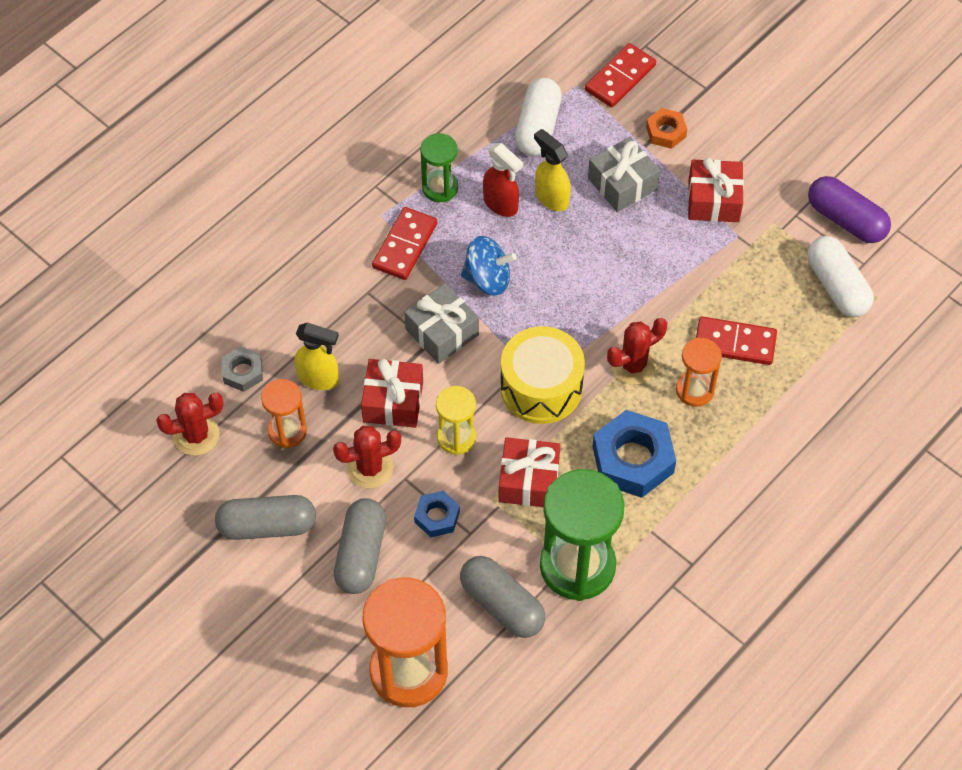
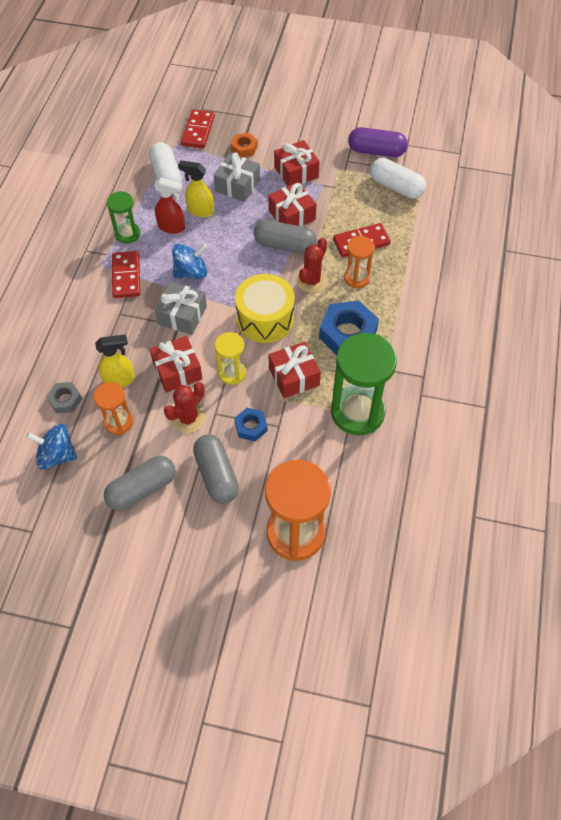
camera: 30 degrees left, 0 degrees up
red cactus [156,393,224,456] -> blue spinning top [26,424,77,470]
grey capsule [460,556,545,638] -> grey capsule moved to [254,220,317,254]
none -> red gift [268,182,317,227]

